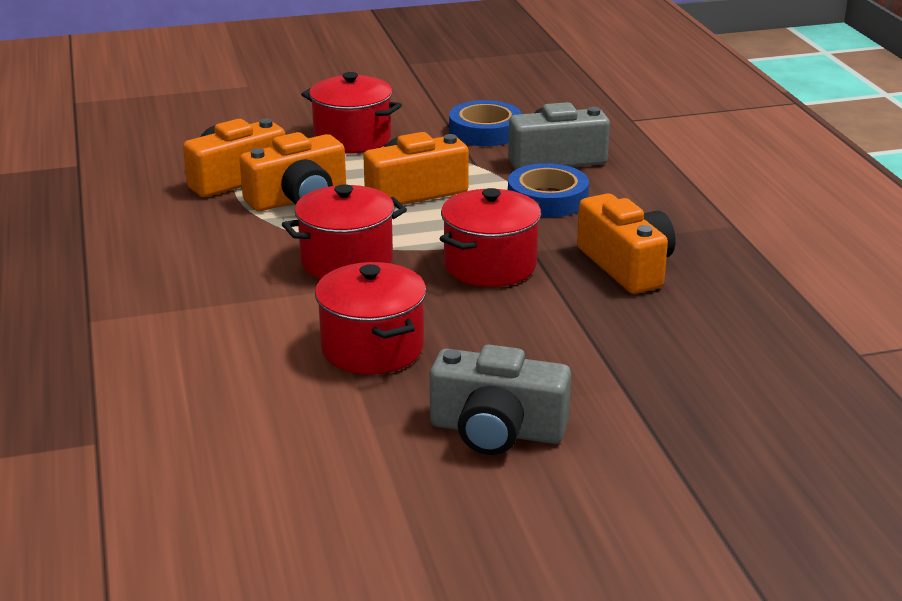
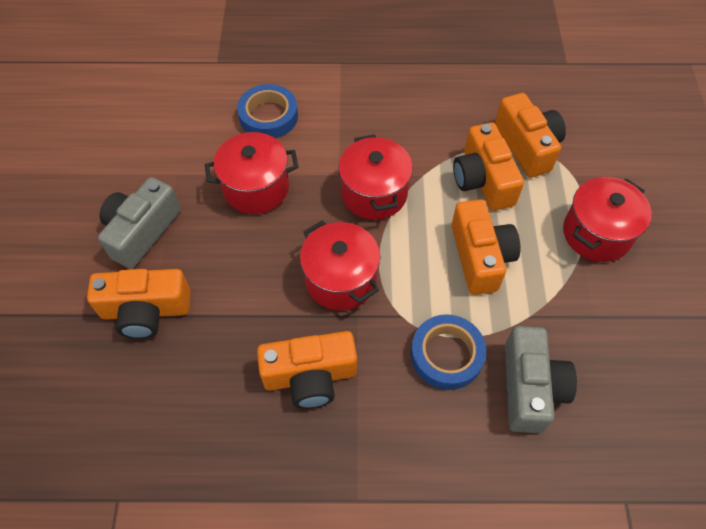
camera: 105 degrees right, 30 degrees up
blue tape [449,100,522,146] -> blue tape moved to [237,84,298,138]
none -> orange camera [87,269,190,339]

